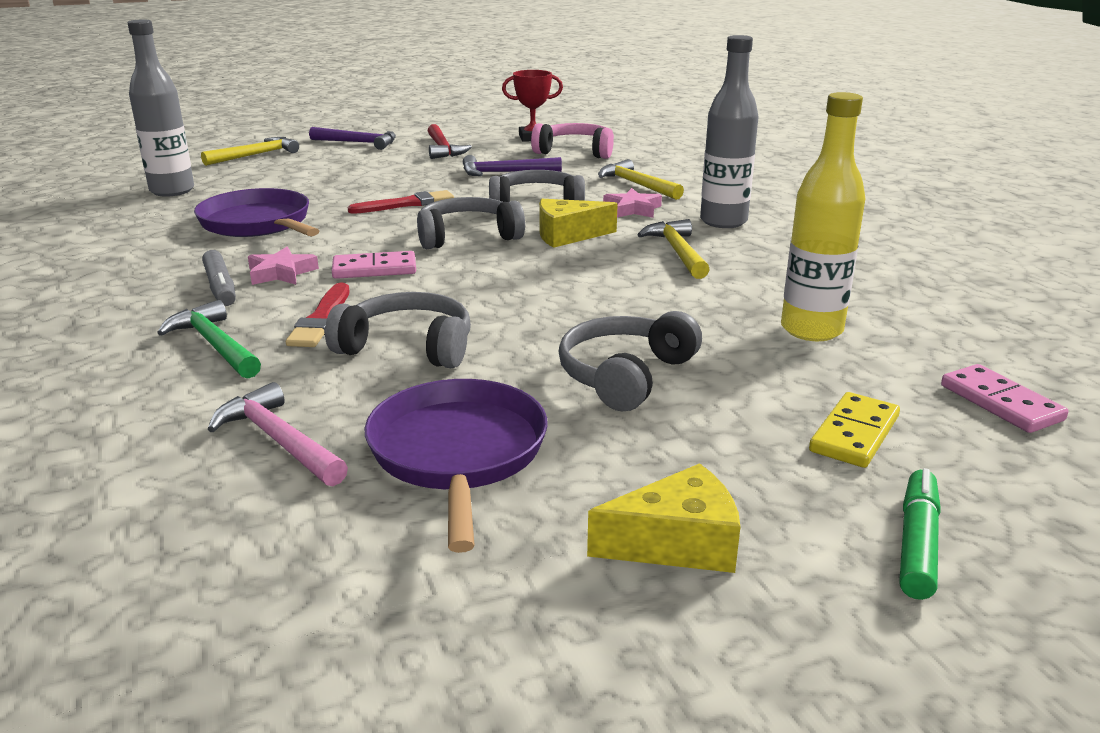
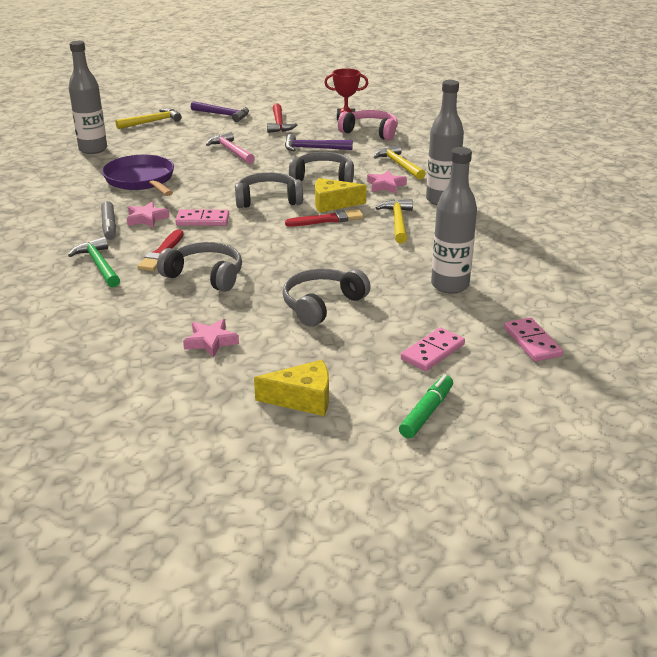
camera: 10 degrees right, 5 degrees up
pink hammer [208,382,348,486] -> pink hammer moved to [206,132,255,164]
red brush [348,190,454,214] -> red brush moved to [285,209,364,226]
purple pan [364,379,548,553] -> pink star [183,319,239,358]
yellow bottle [781,92,866,341] -> grey bottle [431,147,477,294]
yellow domino [809,392,900,468] -> pink domino [401,327,465,371]

